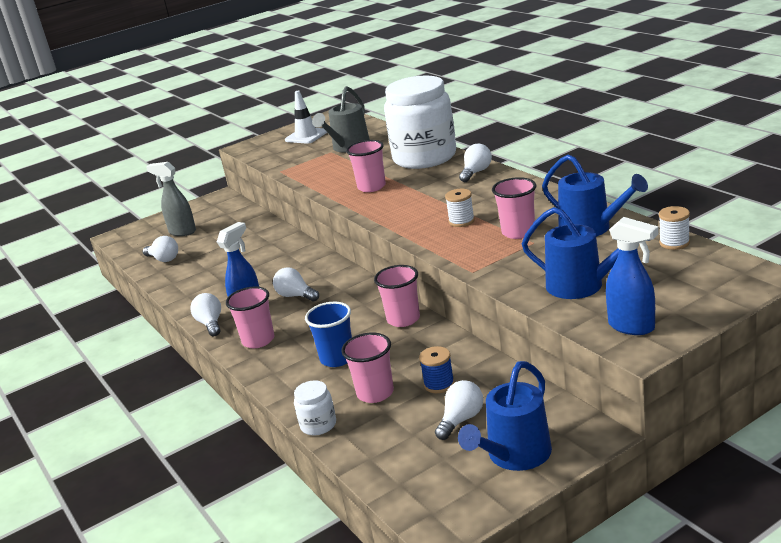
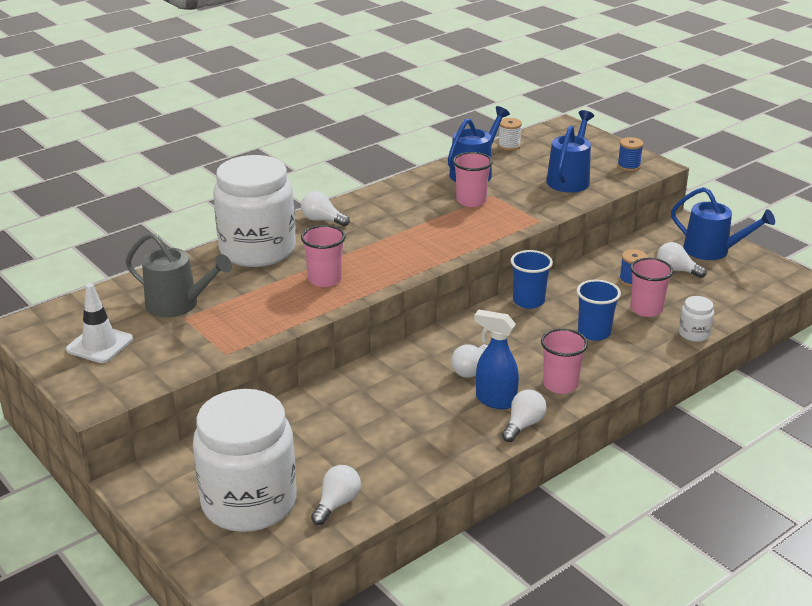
camera: 100 degrees left, 5 degrees up
grey spray bottle [146,162,196,236] -> white jar [193,389,297,532]
white light bulb [190,293,221,337] -> white light bulb turned 150 degrees clockwise [502,389,547,442]
pink cup [374,265,420,327] -> blue cup [511,250,553,309]
white spool [445,189,475,227] -> none
blue spray bottle [606,217,659,335] -> blue spool [617,137,643,171]

